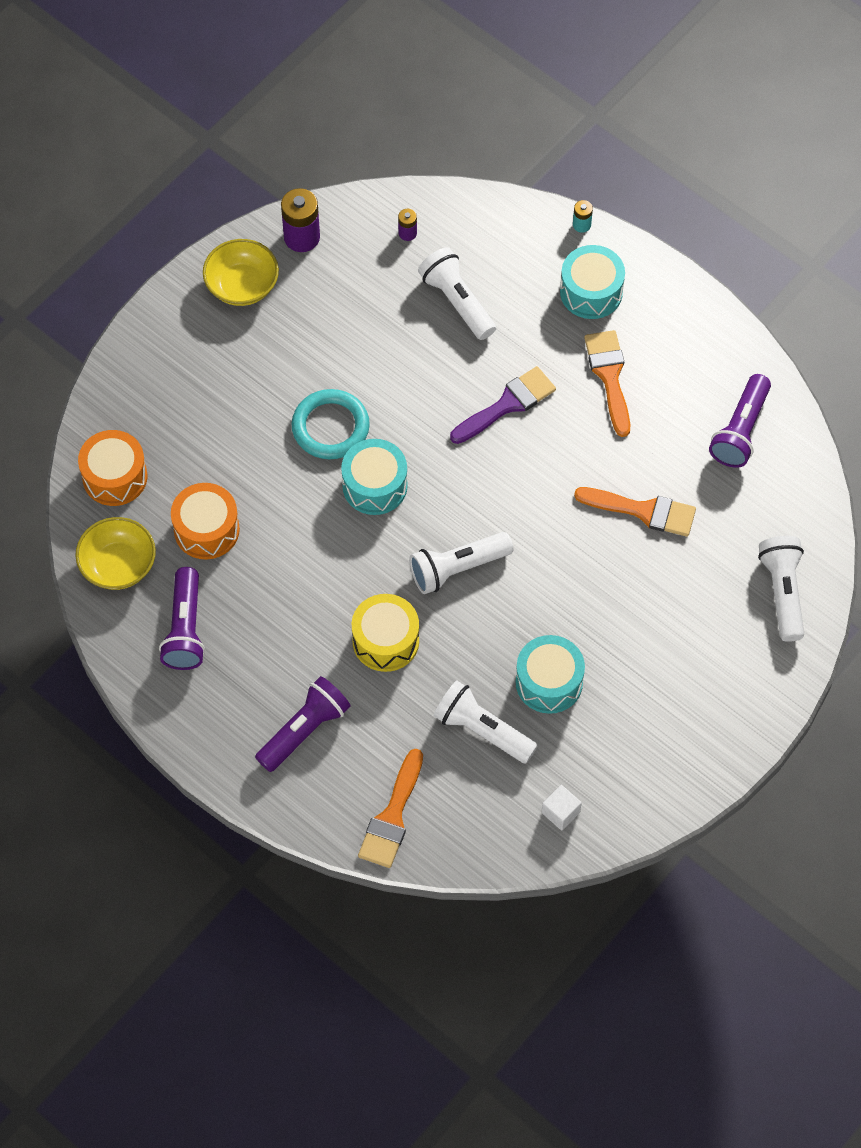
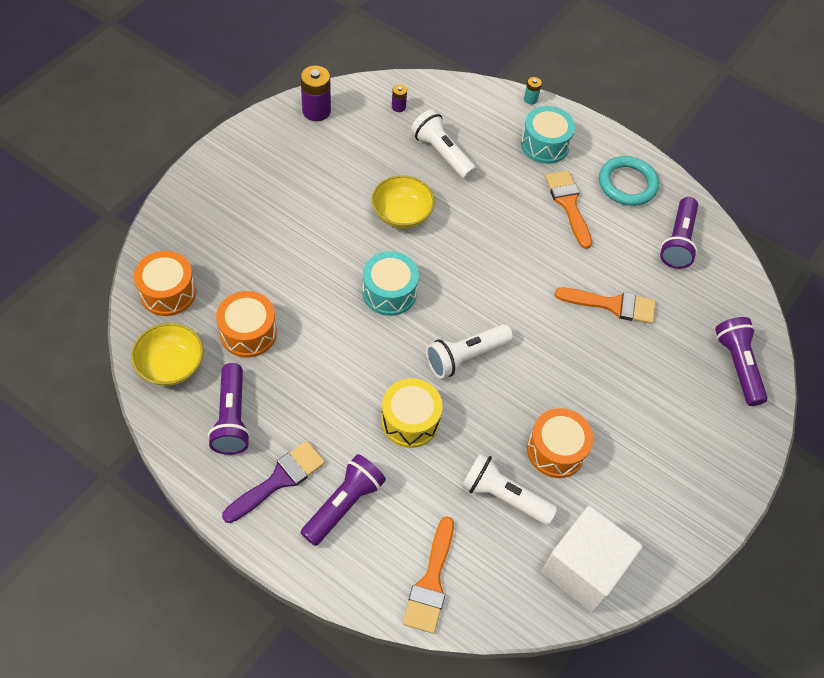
camera: 10 degrees left, 5 degrees down
yellow bowl [203,239,279,306] -> yellow bowl moved to [372,175,435,229]
turquoise ring [292,389,370,459] -> turquoise ring moved to [599,156,659,206]
purple brush [450,366,556,444] -> purple brush moved to [222,441,325,523]
turquoise drum [516,635,585,714] -> orange drum [527,408,593,478]
white cube [542,785,582,831] -> white cube [541,506,643,613], size x2.48
white flashlight [758,536,804,642] -> purple flashlight [715,317,768,406]

